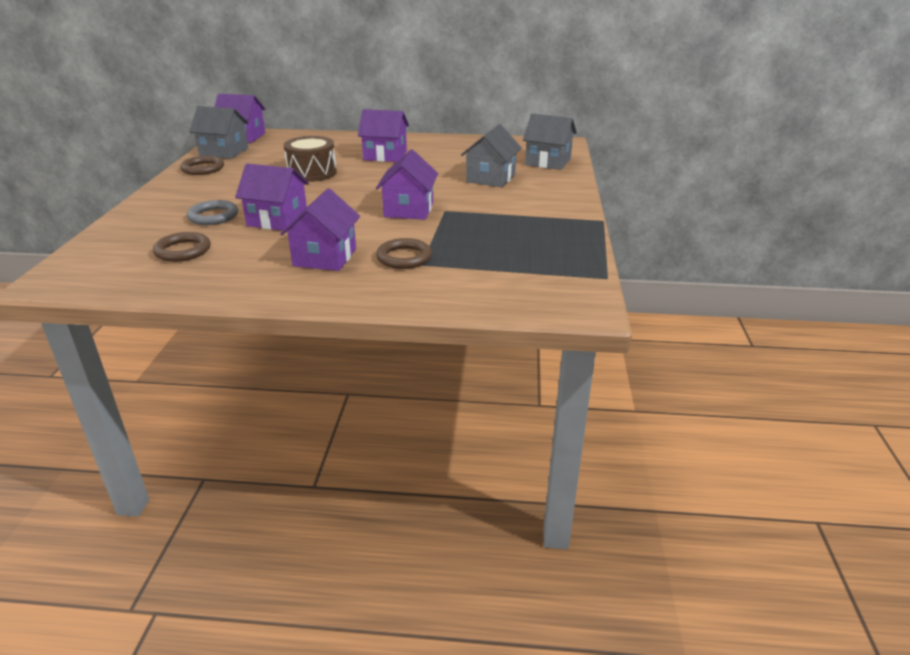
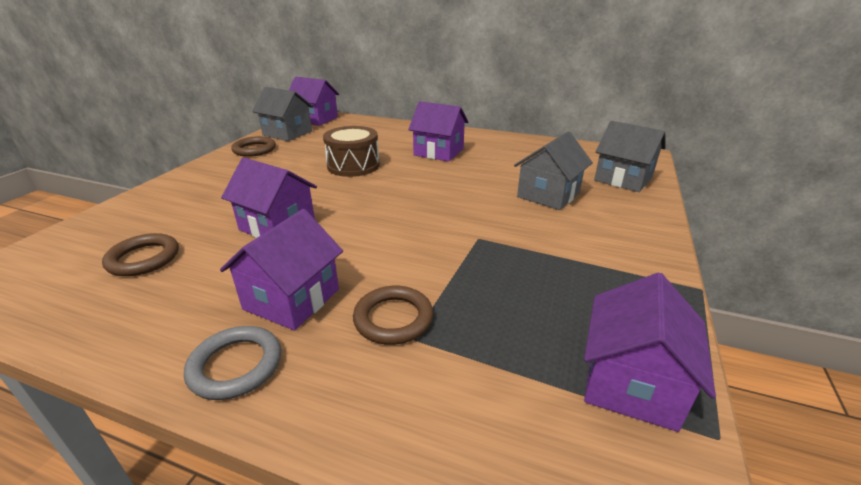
camera: 15 degrees right, 0 degrees up
grey ring [187,200,238,225] -> grey ring moved to [184,326,281,400]
purple house [376,149,438,220] -> purple house moved to [584,273,716,432]

